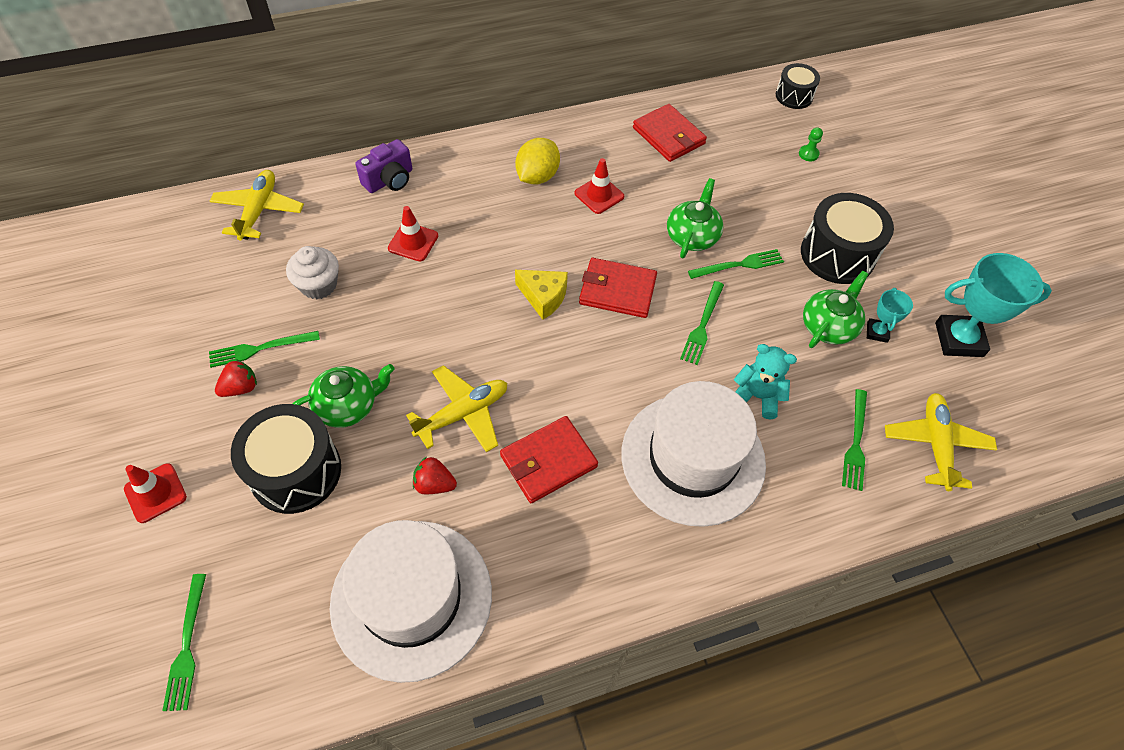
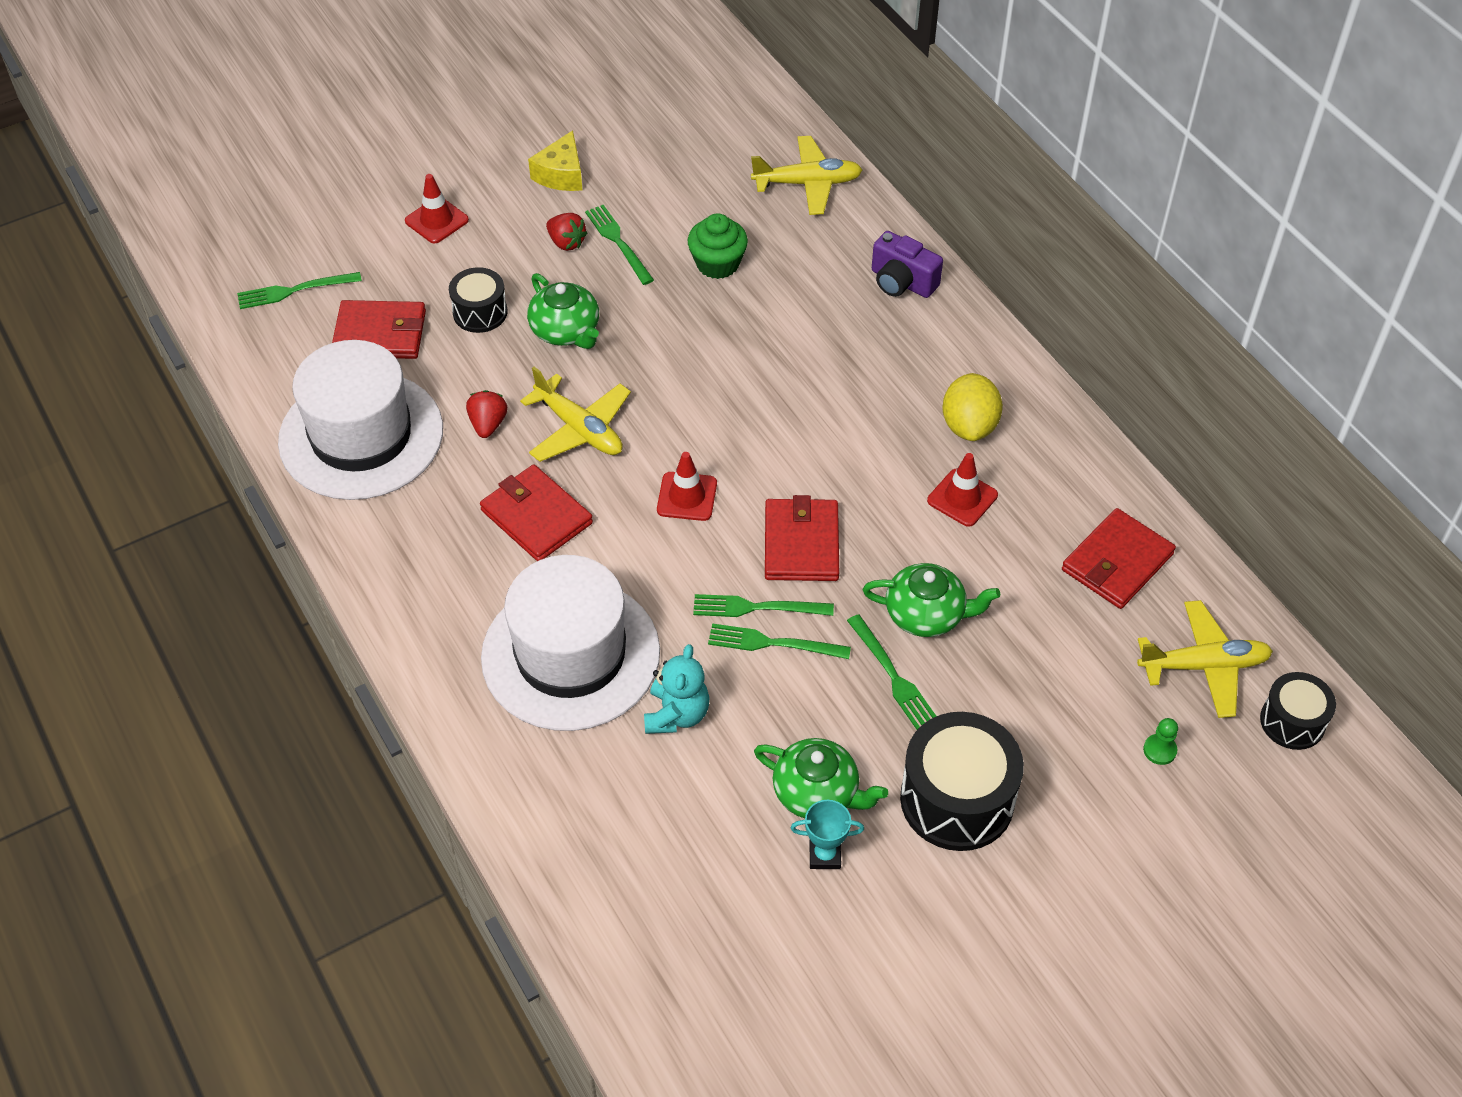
camera: 80 degrees right, 5 degrees down
black drum [231,404,341,514] -> black drum [449,267,508,333], size x0.58
white cupcake [286,246,339,299] -> green cupcake [688,213,748,279]
red traffic cone [388,206,438,261] -> red traffic cone moved to [657,452,717,521]
yellow lemon [515,138,560,184] -> yellow lemon turned 75 degrees clockwise [942,373,1003,441]
yellow cheese [515,270,568,320] -> yellow cheese moved to [528,130,582,191]
green fork [842,389,867,491] -> green fork moved to [693,594,834,617]
yellow plane [885,393,997,491] -> yellow plane moved to [1137,600,1273,718]
turquoise trophy [935,253,1052,357] -> none
none -> red wallet [332,300,426,359]

